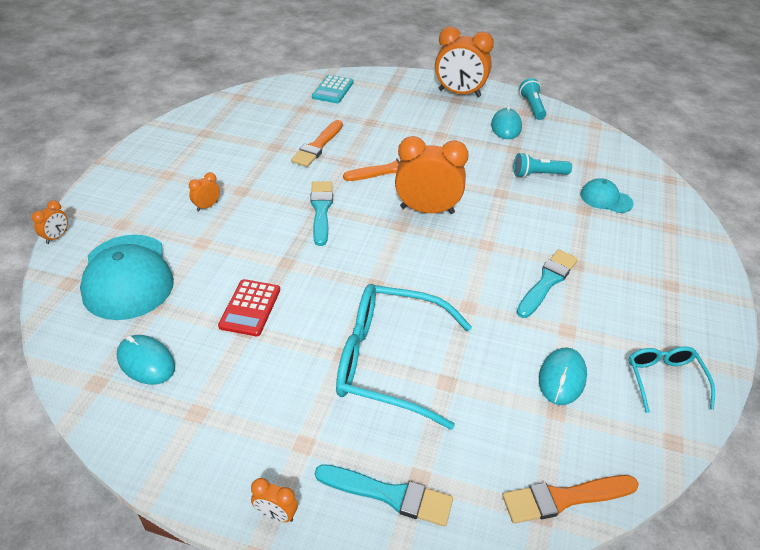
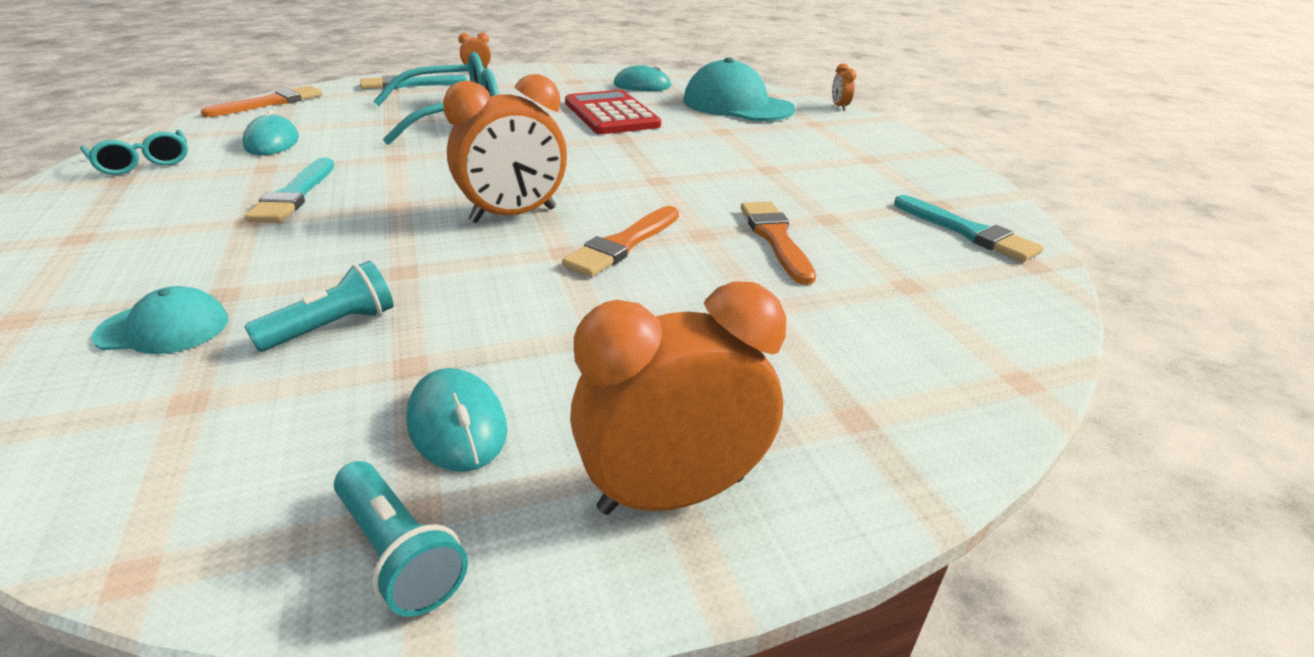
camera: 145 degrees right, 10 degrees down
orange clock [189,172,220,211] -> none
red calculator [218,279,280,336] -> red calculator [565,90,661,134], size x1.57
turquoise brush [310,181,333,246] -> turquoise brush moved to [894,195,1043,262]
turquoise calculator [312,75,354,103] -> none

